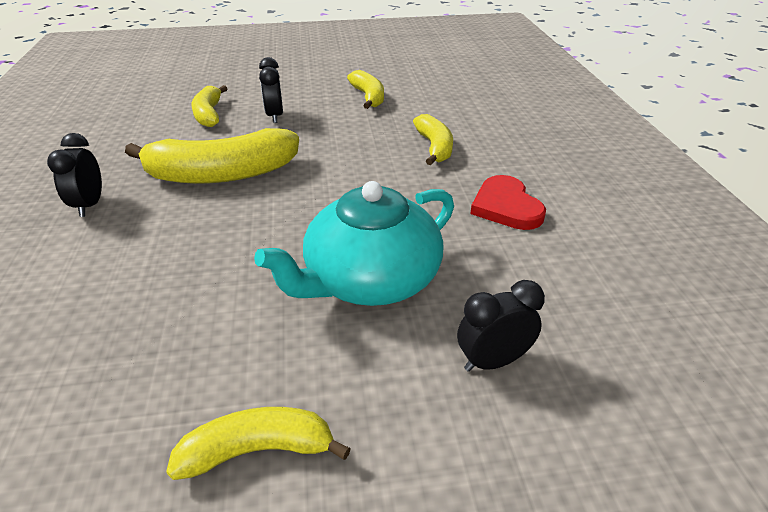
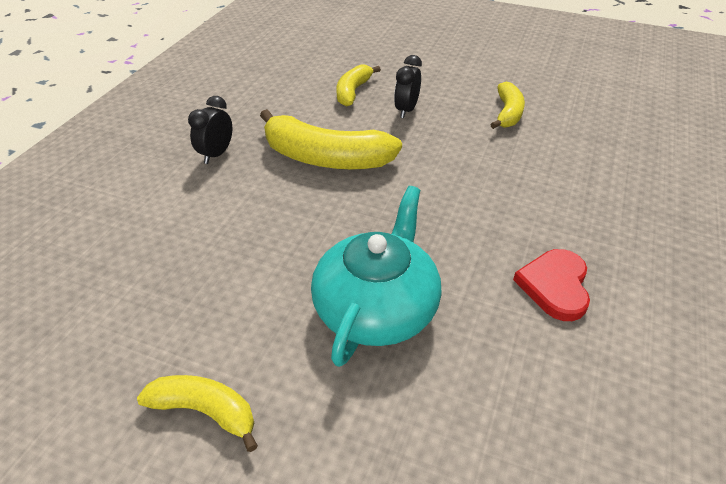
camera: 30 degrees right, 5 degrees up
turquoise teapot [254,181,454,306] -> turquoise teapot turned 120 degrees clockwise [311,186,441,367]
yellow banana [413,114,453,165] -> none
black clock [457,280,545,372] -> none

